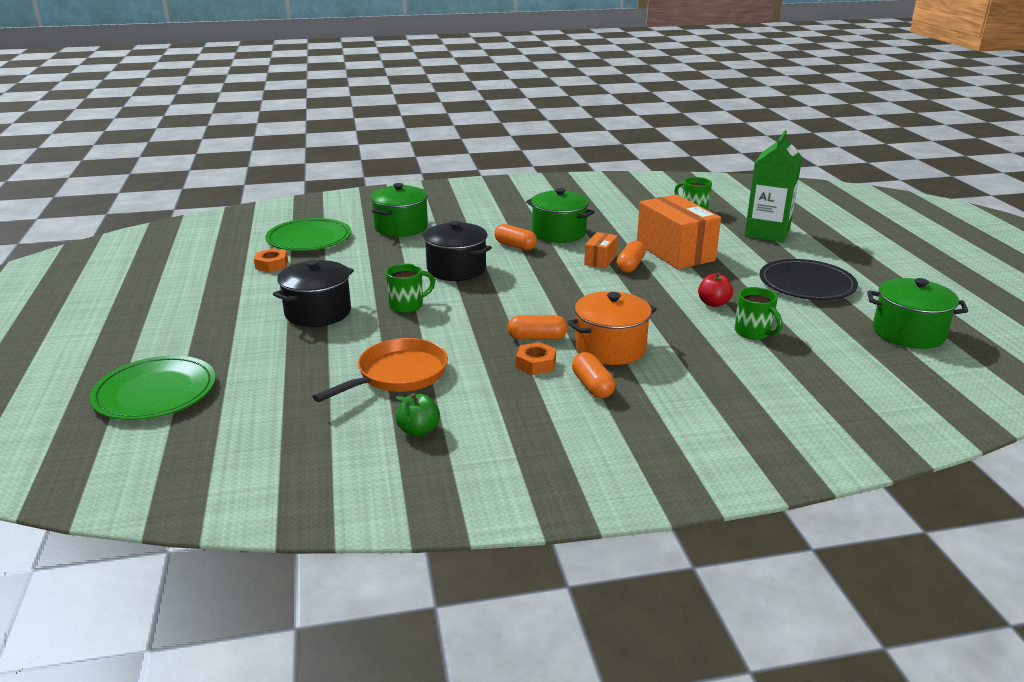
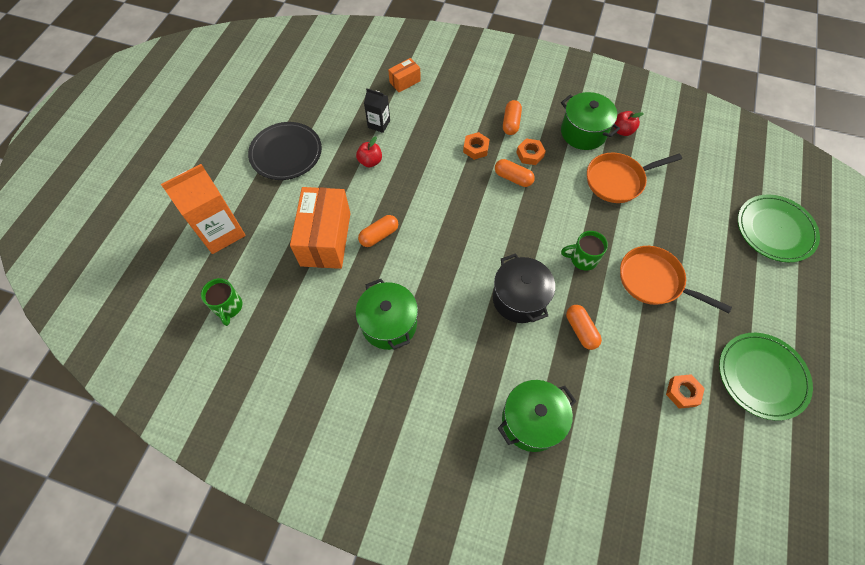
camera: 150 degrees left, 35 degrees up
green plate [265,218,351,251] -> green plate moved to [719,333,813,421]
black pot [273,260,354,327] -> orange pan [620,246,732,313]
green apple [395,393,440,437] -> red apple [614,111,644,136]
orange capsule [494,224,537,251] -> orange capsule moved to [566,305,602,350]
orange pot [567,291,657,365] -> orange nut [463,132,490,160]
orange box [584,232,618,269] -> orange box moved to [388,58,421,92]
green mug [735,287,783,340] -> black carton [364,88,390,133]
green carton [744,130,802,243] -> orange carton [161,164,246,254]
green pot [867,278,968,349] -> green pot moved to [561,92,620,150]

